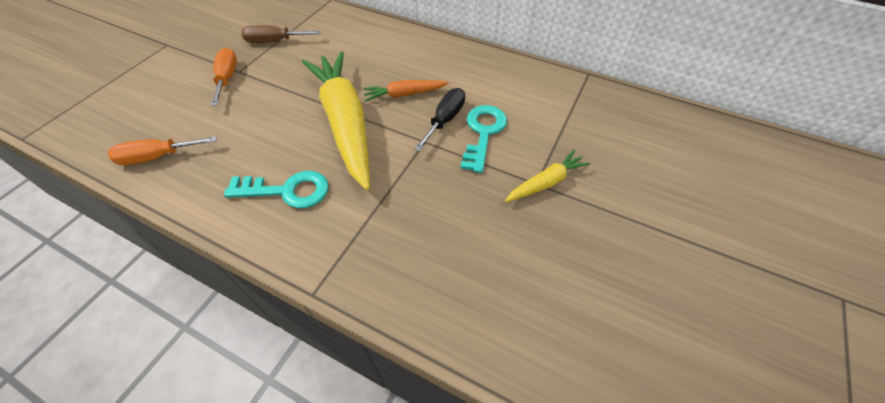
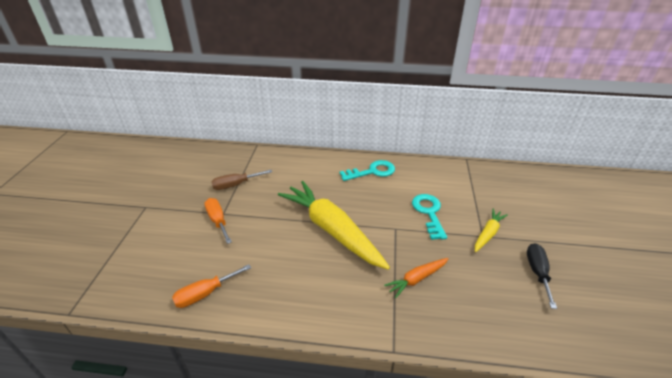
camera: 20 degrees left, 15 degrees down
turquoise key [224,171,329,208] -> turquoise key moved to [340,160,395,181]
orange carrot [363,80,449,101] -> orange carrot moved to [384,258,449,298]
black screwdriver [414,88,465,151] -> black screwdriver moved to [527,243,557,309]

